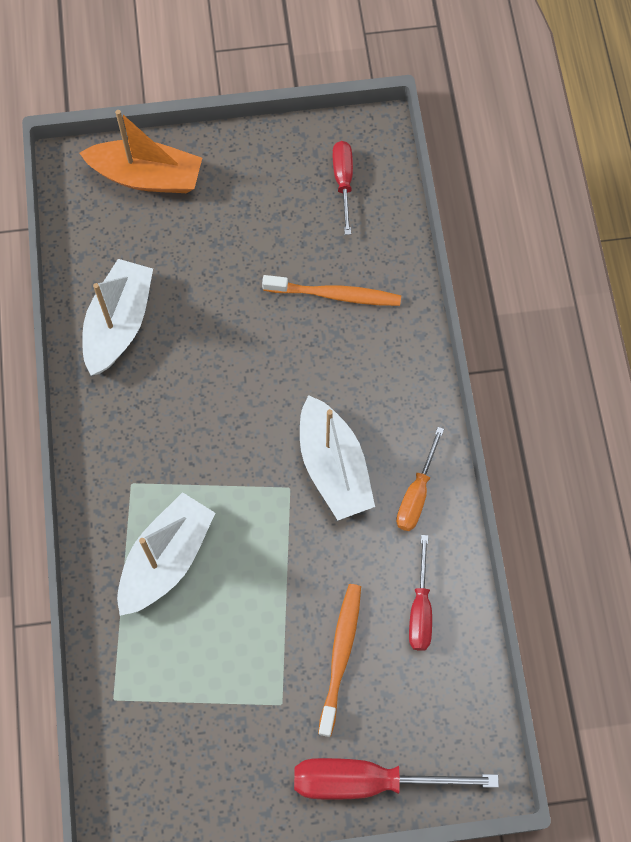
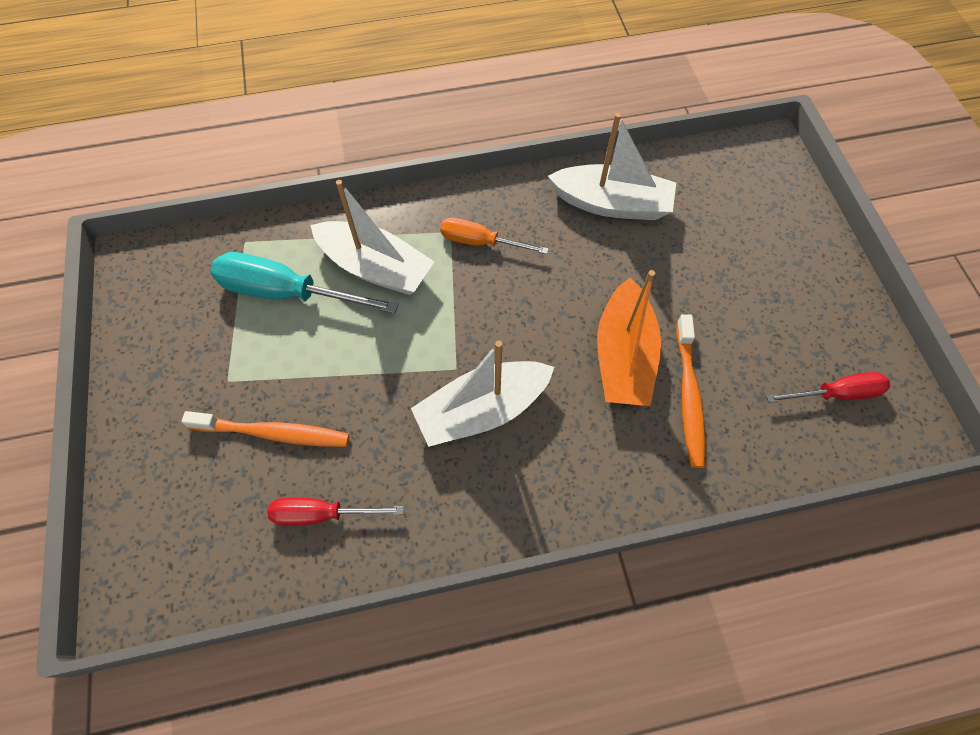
camera: 85 degrees right, 5 degrees down
orange boat [80,110,202,193] -> orange boat moved to [597,270,661,406]
red screwdriver [294,758,499,800] -> none
orange screwdriver [396,427,444,531] -> orange screwdriver moved to [440,218,549,254]
none -> turquoise screwdriver [211,252,399,313]

